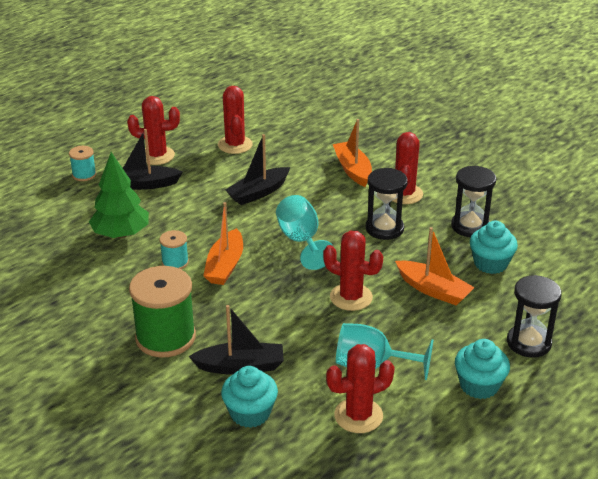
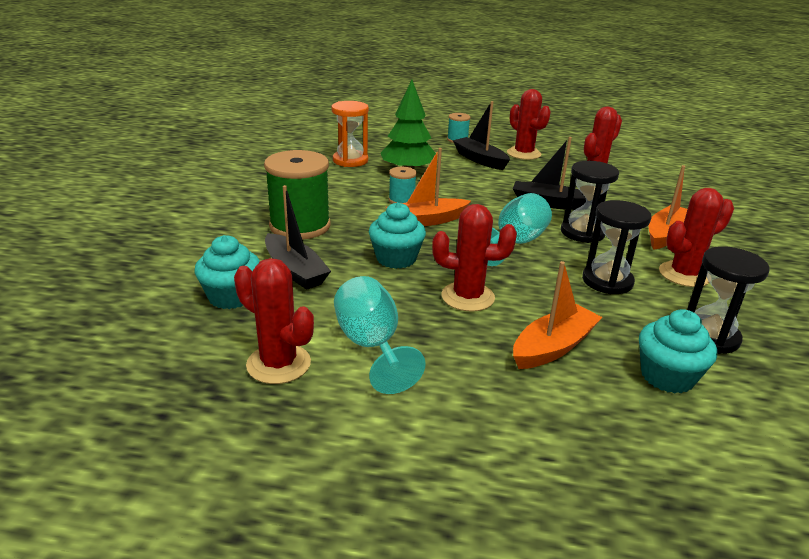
camera: 55 degrees right, 5 degrees down
red cactus [323,230,383,311] -> red cactus turned 75 degrees counterclockwise [432,204,517,312]
orange boat [395,227,475,306] -> orange boat turned 135 degrees counterclockwise [513,261,602,369]
turquoise cupcake [455,339,510,399] -> turquoise cupcake moved to [369,202,426,269]
black hourglass [507,275,562,358] -> black hourglass moved to [561,161,619,243]
none -> orange hourglass [331,101,369,167]

